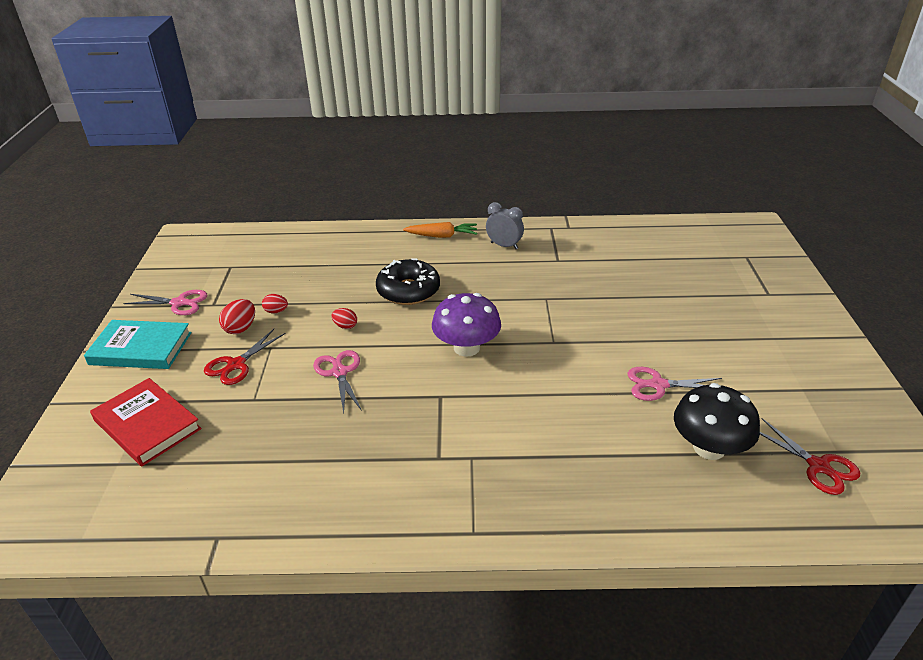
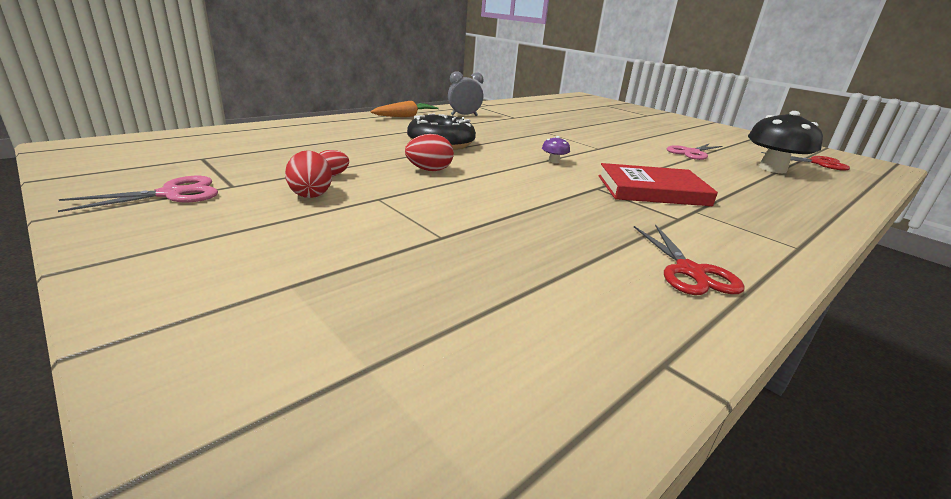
camera: 45 degrees left, 10 degrees down
turquoise book [84,320,192,369] -> none
red book [90,378,202,466] -> red book moved to [598,163,718,206]
red scissors [204,329,286,385] -> red scissors moved to [634,225,745,295]
pink scissors [313,350,362,413] -> none
red egg [332,308,357,329] -> red egg [405,134,454,171], size x1.51
purple mushroom [432,293,501,357] -> purple mushroom [542,136,570,163], size x0.41

